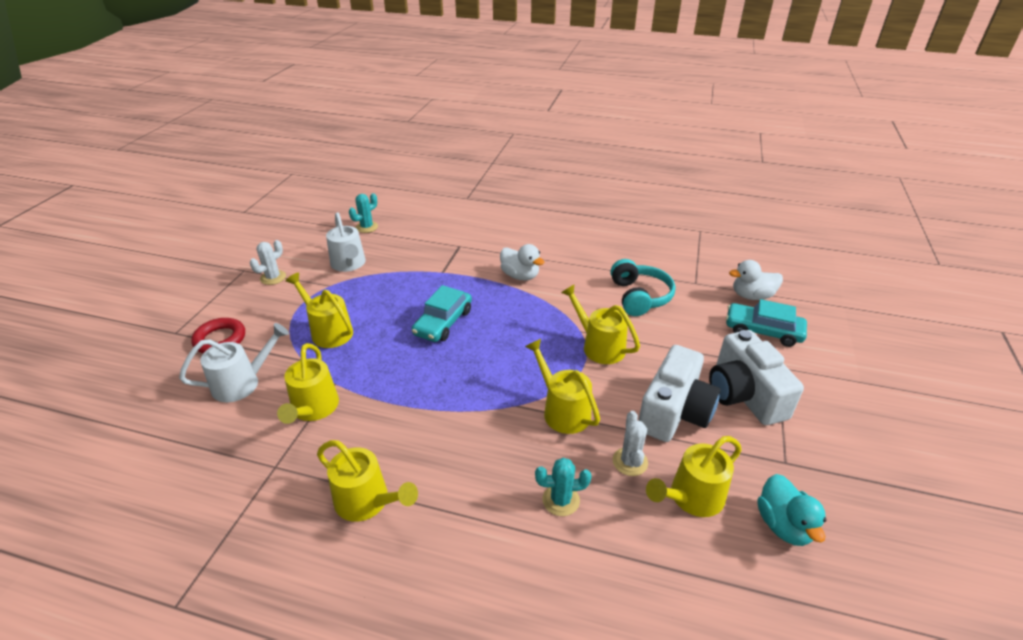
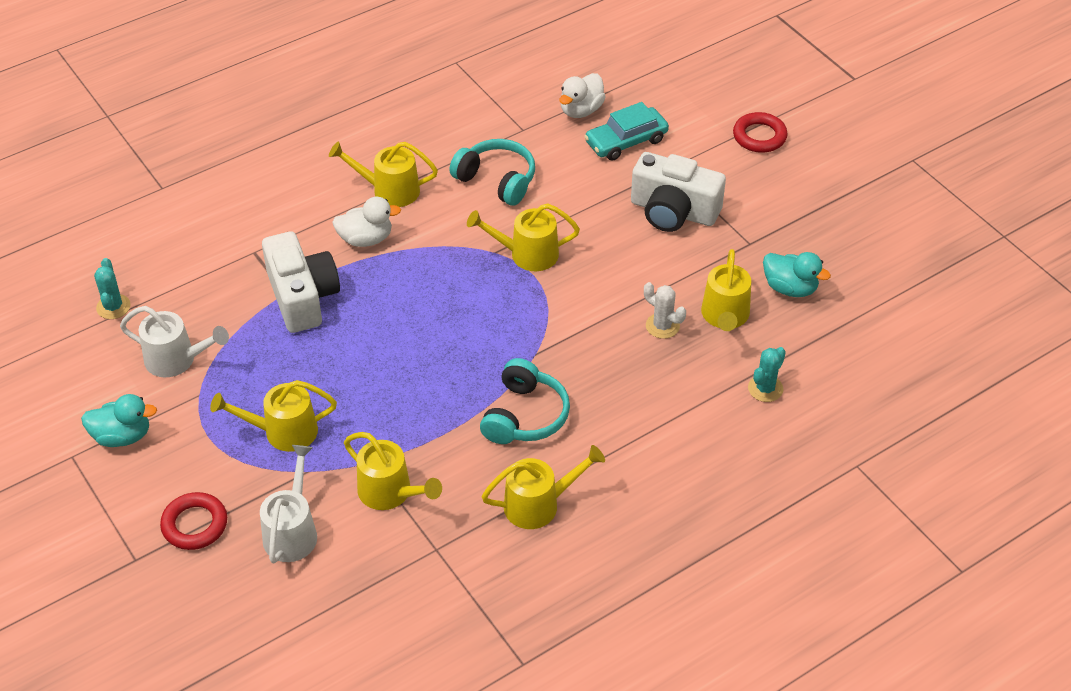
camera: 50 degrees left, 10 degrees up
white cactus [250,240,286,285] -> turquoise duck [81,394,157,447]
turquoise car [412,285,472,342] -> none
yellow watering can [525,339,600,434] -> yellow watering can moved to [329,142,438,207]
turquoise cactus [535,458,592,516] -> turquoise cactus moved to [748,347,786,402]
white camera [638,345,721,442] -> white camera moved to [262,231,340,333]
none -> turquoise headphones [480,358,570,444]
none -> red ring [733,112,788,153]

